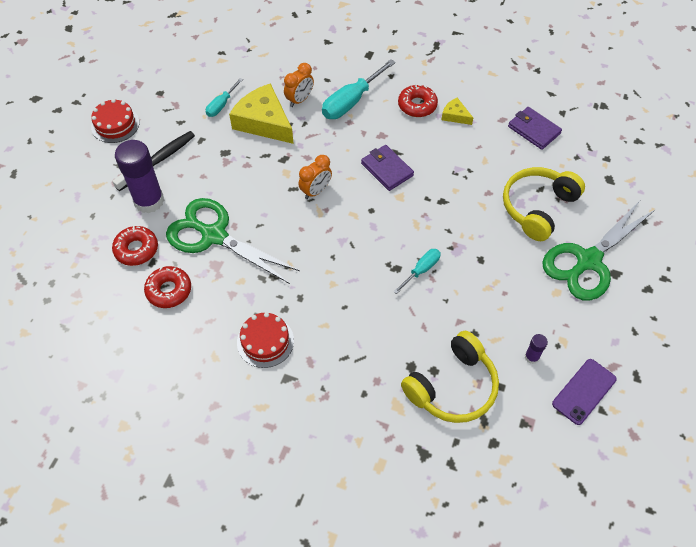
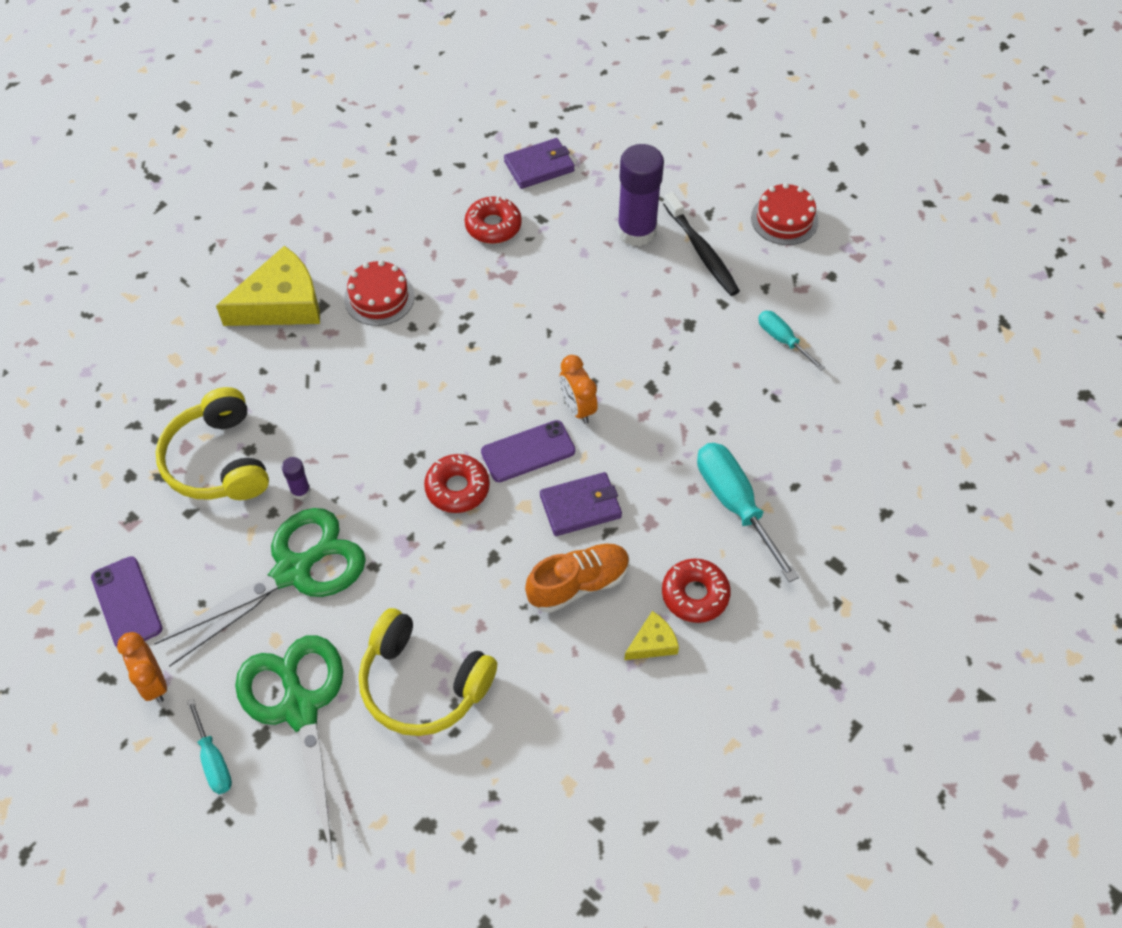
camera: 110 degrees right, 0 degrees up
red donut [112,226,158,266] -> red donut moved to [424,454,490,513]
green scissors [166,198,300,284] -> green scissors moved to [154,508,366,667]
yellow cheese [229,83,294,144] -> yellow cheese moved to [216,246,320,326]
orange clock [284,63,314,107] -> orange clock moved to [117,632,167,703]
turquoise screwdriver [393,249,441,294] -> turquoise screwdriver moved to [187,699,232,794]
yellow headphones [503,167,585,241] -> yellow headphones turned 150 degrees clockwise [359,608,497,736]
purple wallet [508,107,562,150] -> purple wallet moved to [504,138,575,189]
purple glue stick [525,334,548,364] -> purple glue stick moved to [282,457,311,500]
none -> purple phone [481,420,575,482]
none -> orange shoe [525,543,630,613]

